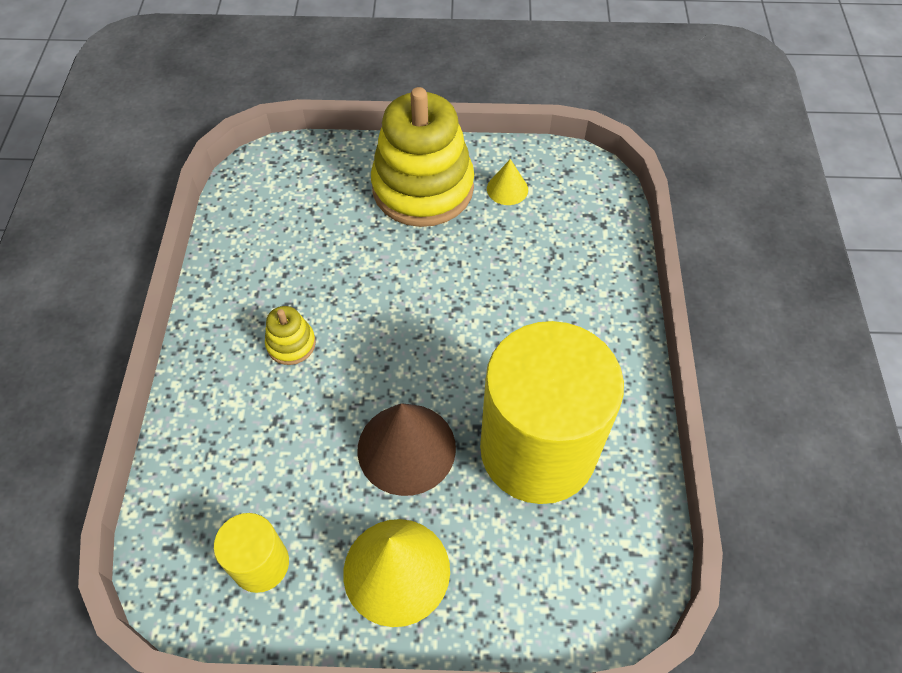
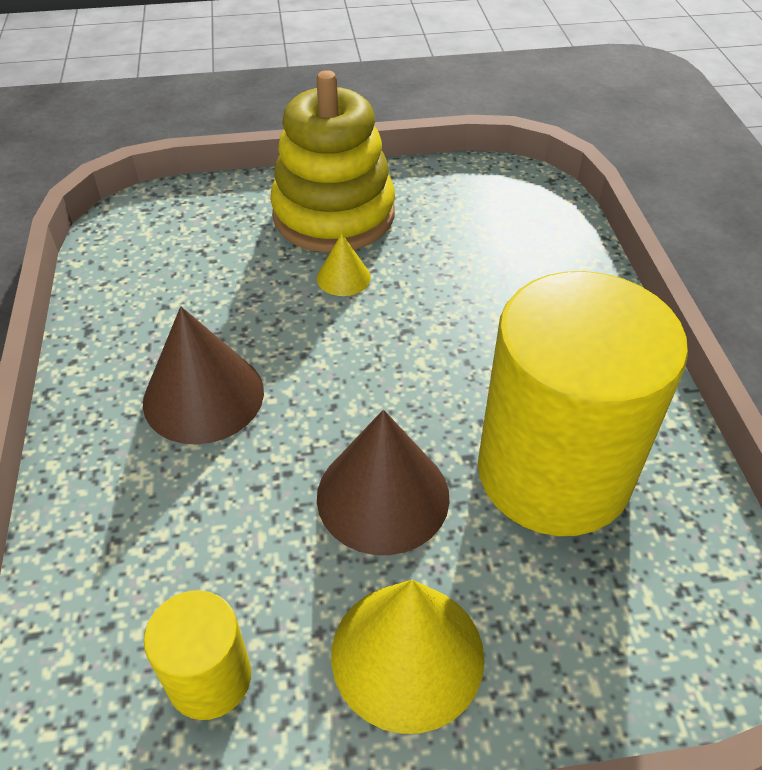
camera: 10 degrees left, 10 degrees down
yellow stacking toy [265,306,316,365] -> brown cone [143,306,264,444]
yellow cone [487,159,528,205] -> yellow cone moved to [317,233,371,296]

